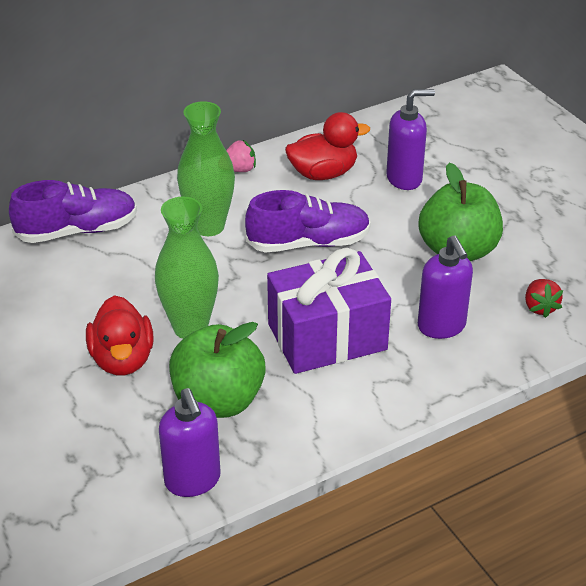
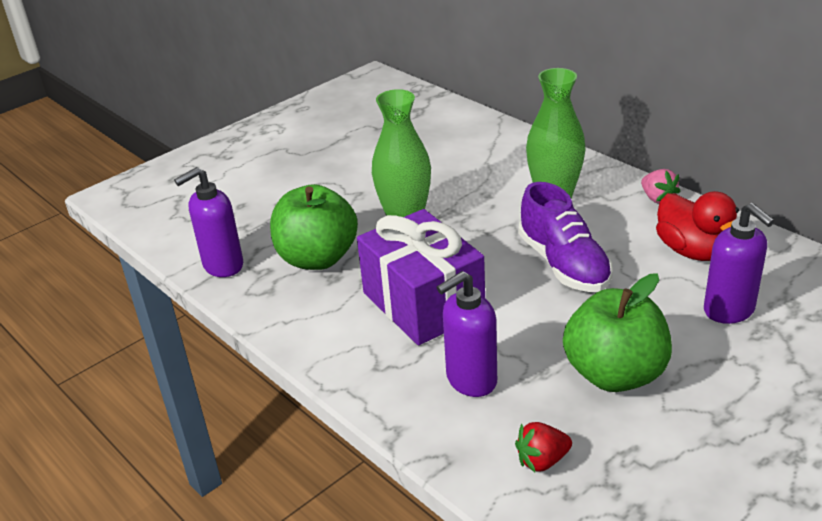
camera: 80 degrees right, 5 degrees down
purple shoe [9,180,137,243] -> none
red duck [86,295,154,376] -> none

